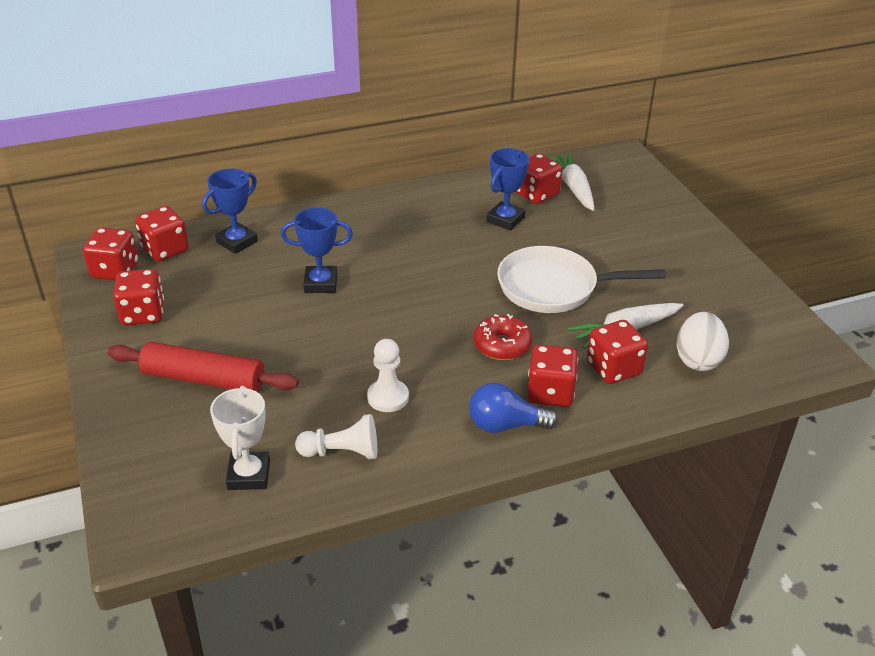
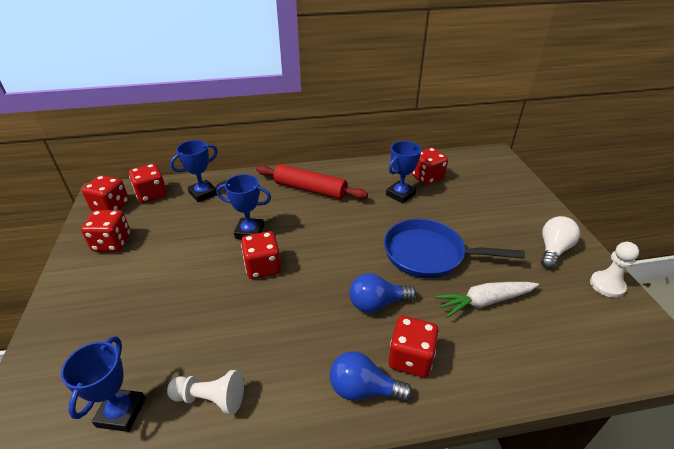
camera: 10 degrees right, 0 degrees up
red rolling pin [107,342,299,392] -> red rolling pin moved to [256,164,368,199]
white trophy [210,386,270,490] -> blue trophy [61,336,146,432]
white pawn [367,339,409,412] -> white pawn moved to [590,242,639,298]
red donut [473,314,533,360] -> blue light bulb [349,273,416,313]
white pan [497,246,666,313] -> blue pan [384,219,525,278]
white carrot [547,153,594,211] -> none
red dice [587,320,648,384] -> red dice moved to [241,231,281,279]
white egg [677,312,729,371] -> none
none -> white light bulb [541,216,580,269]

